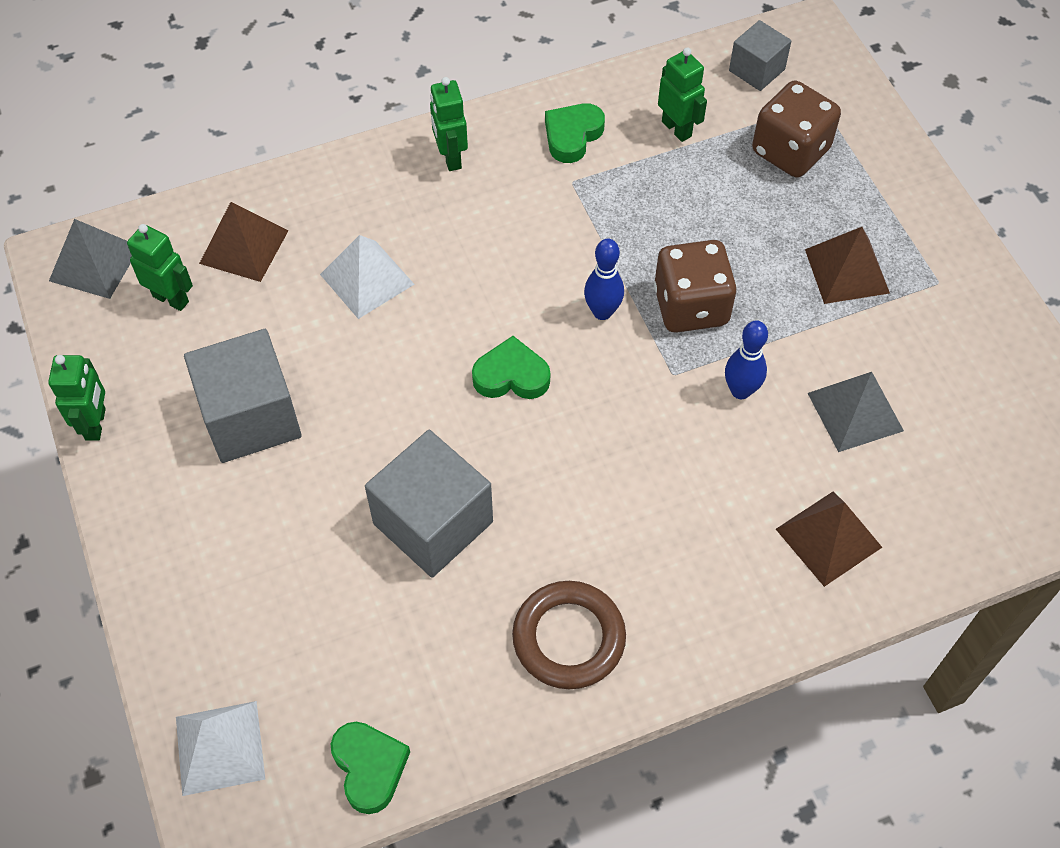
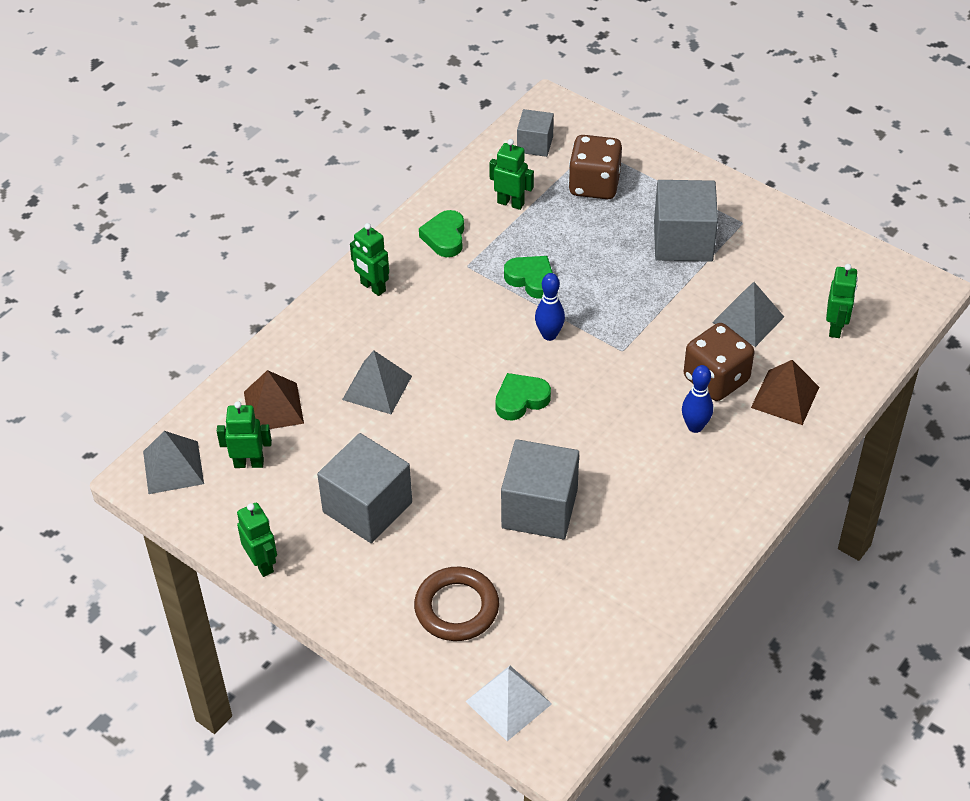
camera: 30 degrees left, 10 degrees down
white pyramid [320,235,414,319] -> grey pyramid [342,350,412,414]
green heart [331,722,410,814] -> green heart moved to [504,256,553,299]
brown ring [512,581,626,689] -> brown ring moved to [414,567,499,641]
brown dice [654,240,737,333] -> brown dice moved to [684,323,754,401]
blue bowling pin [725,320,768,399] -> blue bowling pin moved to [682,365,713,433]
brown pyramid [805,227,890,304] -> grey cube [654,180,718,262]
none -> green robot [826,264,858,338]

